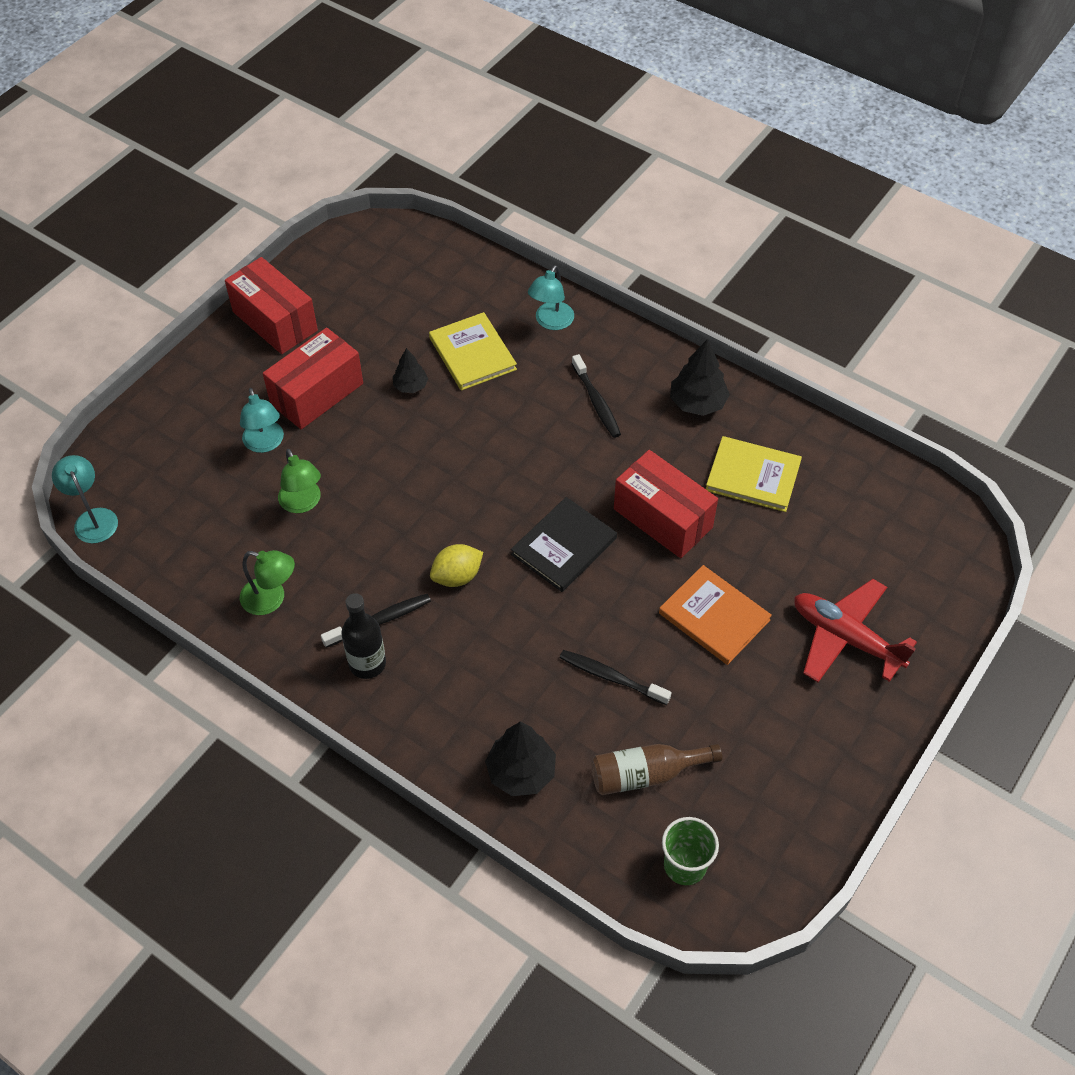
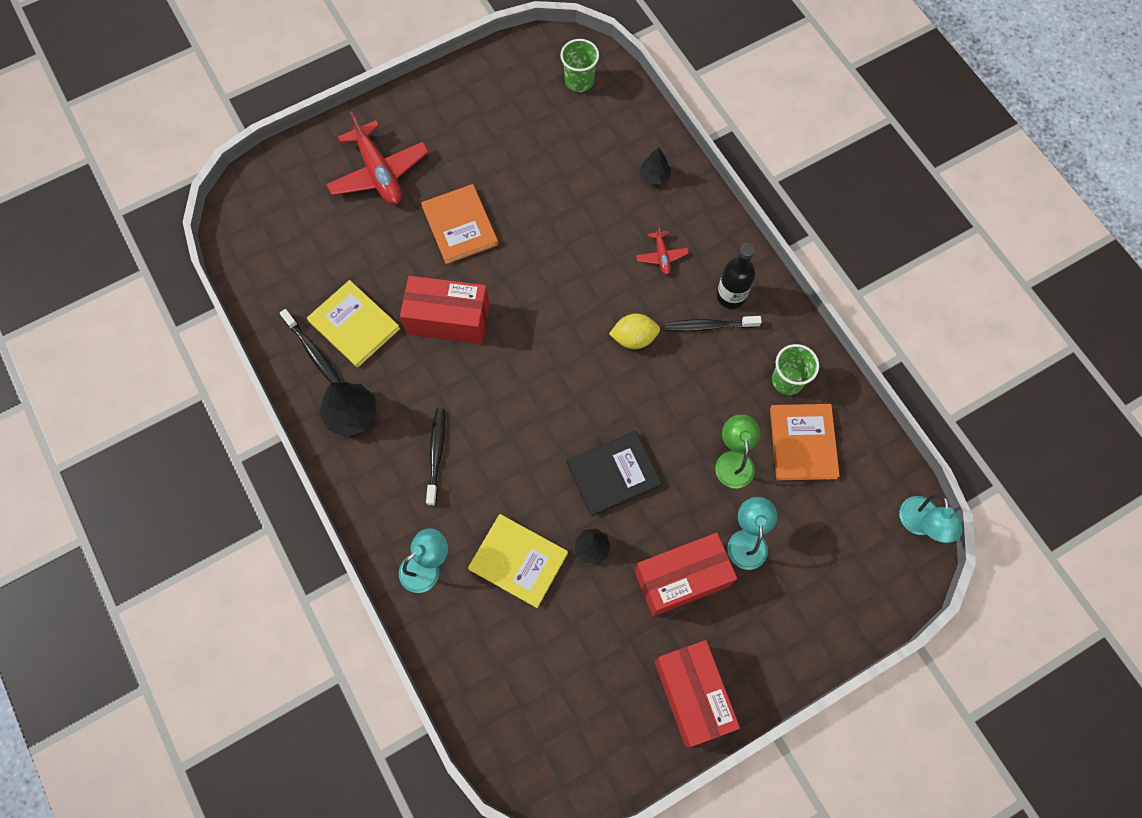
camera: 155 degrees left, 15 degrees up
green lamp [240,550,295,615] -> green cup [772,344,819,395]
yellow book [429,312,517,391] -> yellow book turned 60 degrees counterclockwise [468,514,568,608]
black tree [485,722,556,796] -> black tree [639,148,671,185], size x0.61
black book [511,497,617,592] -> black book moved to [567,431,662,517]
black toothbrush [560,650,672,705] -> black toothbrush moved to [280,309,342,383]
brown bottle [591,744,722,795] -> none
red box [614,450,718,558] -> red box turned 60 degrees counterclockwise [400,276,490,344]
none -> red plane [636,225,689,275]
none -> orange book [770,404,840,480]

